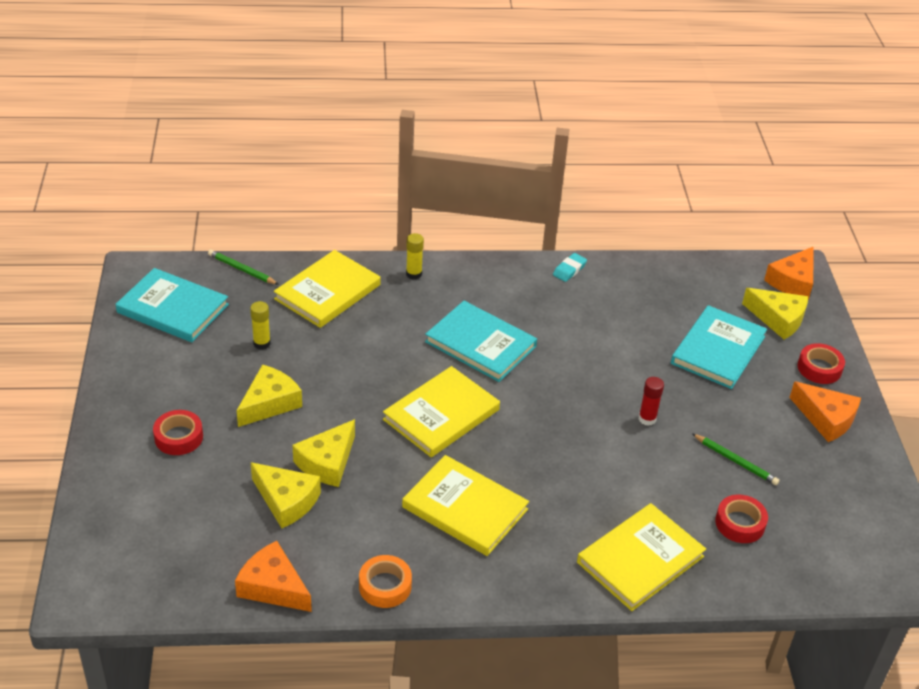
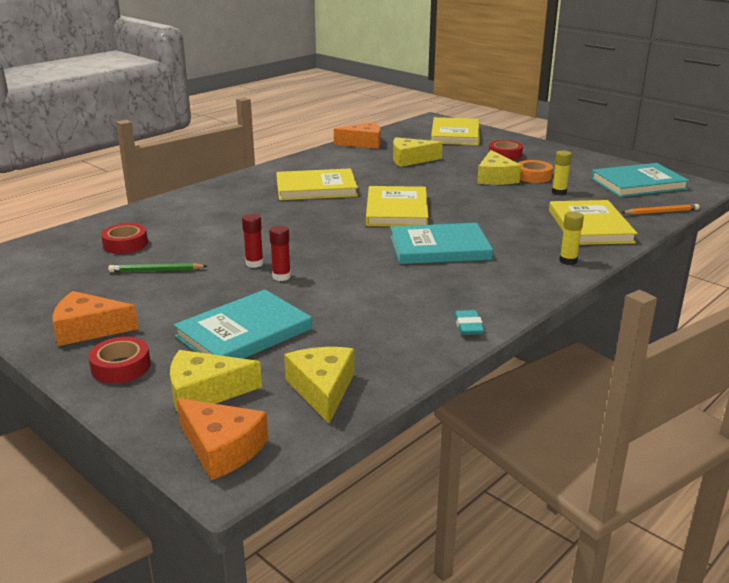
camera: 140 degrees right, 15 degrees down
green pencil [208,250,279,285] -> orange pencil [621,204,699,215]
yellow cheese [292,419,355,487] -> yellow cheese moved to [284,347,354,423]
orange tape [359,555,412,608] -> orange tape moved to [518,160,553,183]
yellow book [577,503,706,611] -> yellow book moved to [431,117,480,145]
turquoise book [671,305,767,389] -> turquoise book turned 60 degrees clockwise [174,290,312,359]
orange cheese [764,247,813,300] -> orange cheese turned 135 degrees clockwise [177,398,268,480]
none -> red glue stick [269,225,291,281]

